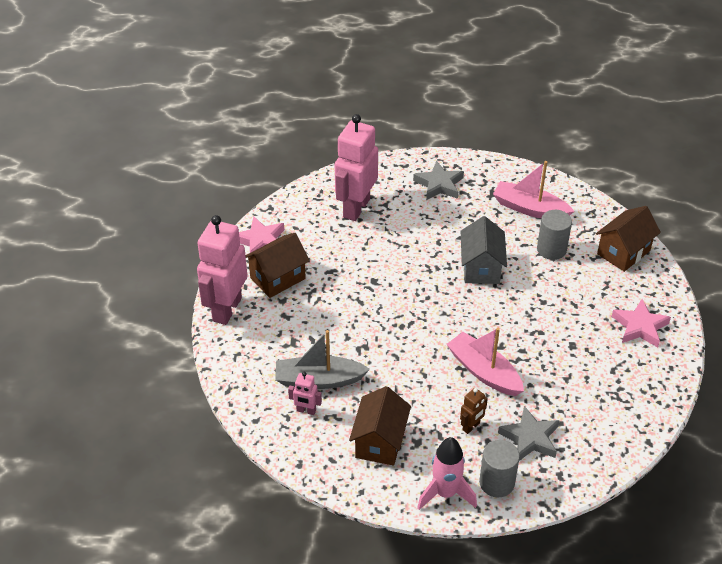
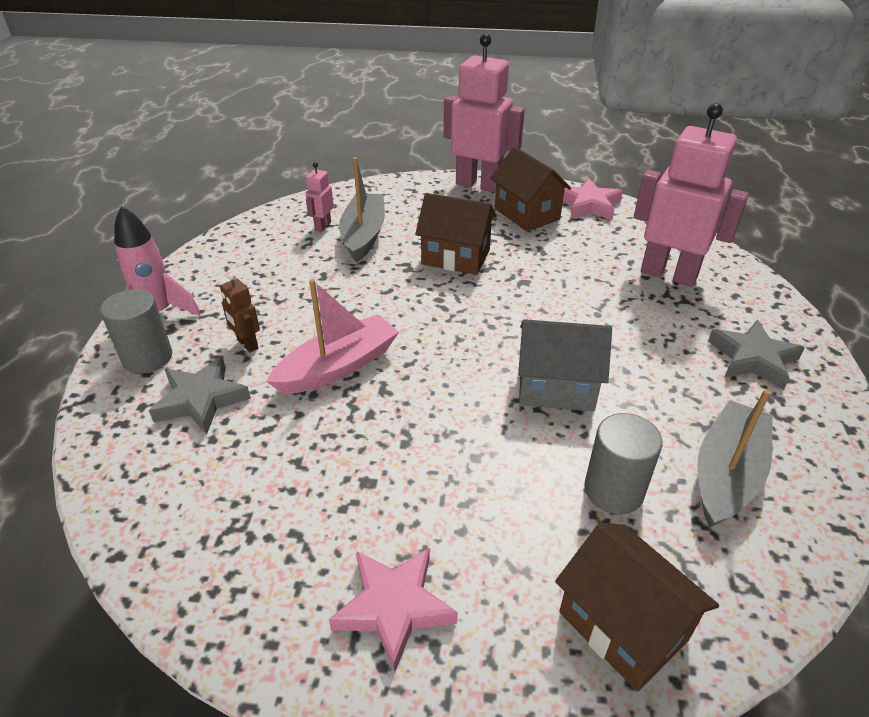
camera: 95 degrees right, 5 degrees down
brown house [349,386,411,465] -> brown house moved to [415,193,497,275]
pink boat [493,161,574,218] -> grey boat [698,389,773,528]

